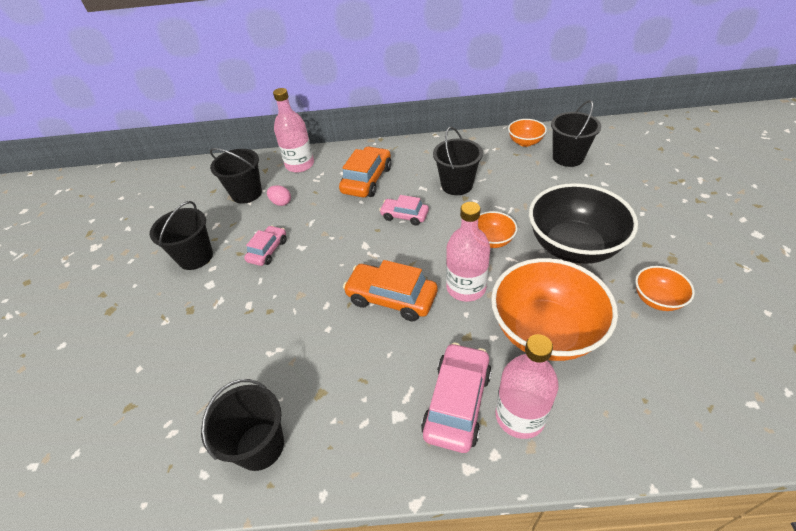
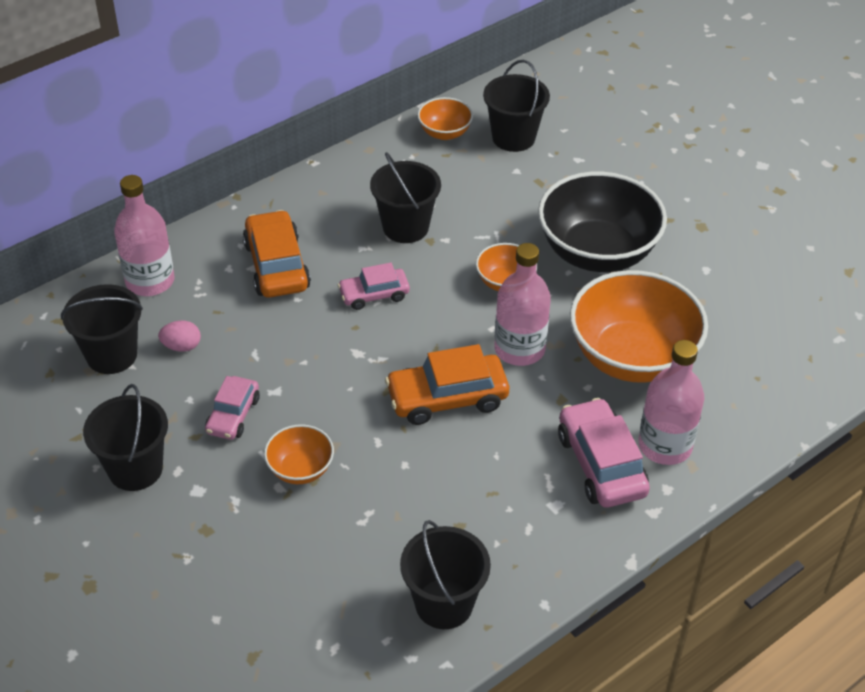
camera: 40 degrees left, 0 degrees up
pink car [244,225,286,266] -> pink car turned 150 degrees counterclockwise [205,376,260,440]
orange bowl [635,266,695,311] -> orange bowl moved to [264,424,334,484]

